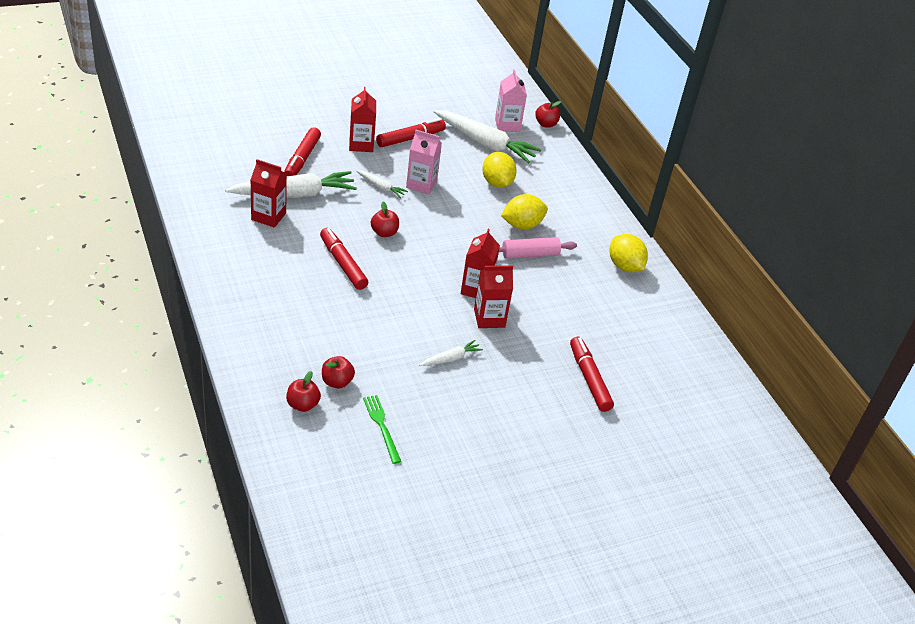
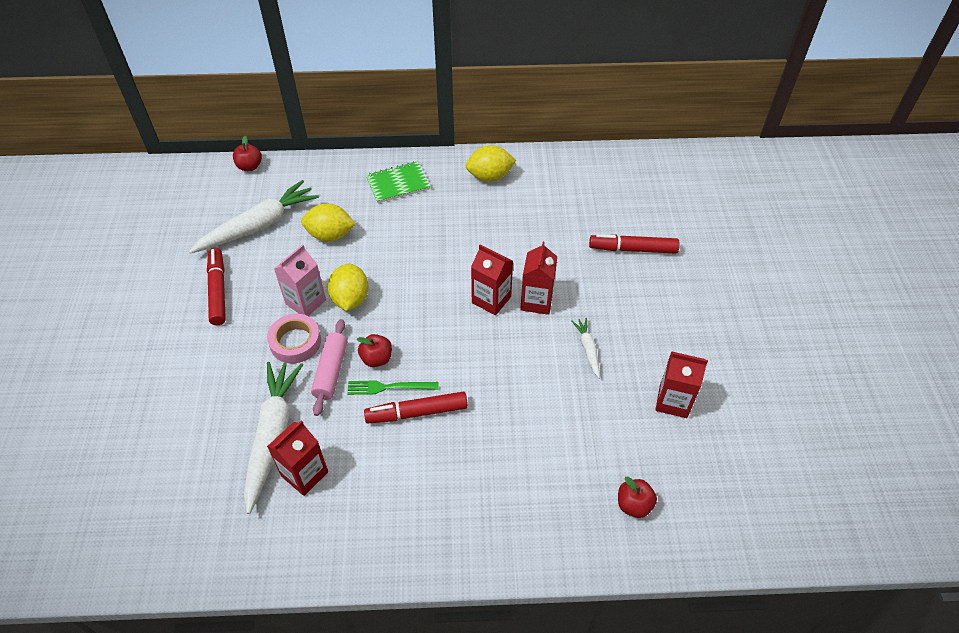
camera: 65 degrees left, 10 degrees up
red marker [284,127,321,176] -> none
red apple [322,356,355,388] -> none
red carton [349,87,376,152] -> red carton moved to [655,351,708,418]
white carrot [356,170,408,198] -> pink tape [267,314,321,363]
green fork [363,395,401,464] -> green fork moved to [347,381,439,395]
pink carton [495,69,527,132] -> none
pink rolling pin [499,237,577,259] -> pink rolling pin moved to [311,319,347,416]
yellow lemon [501,194,548,229] -> yellow lemon moved to [328,264,369,311]
none -> green notebook [366,161,430,203]

